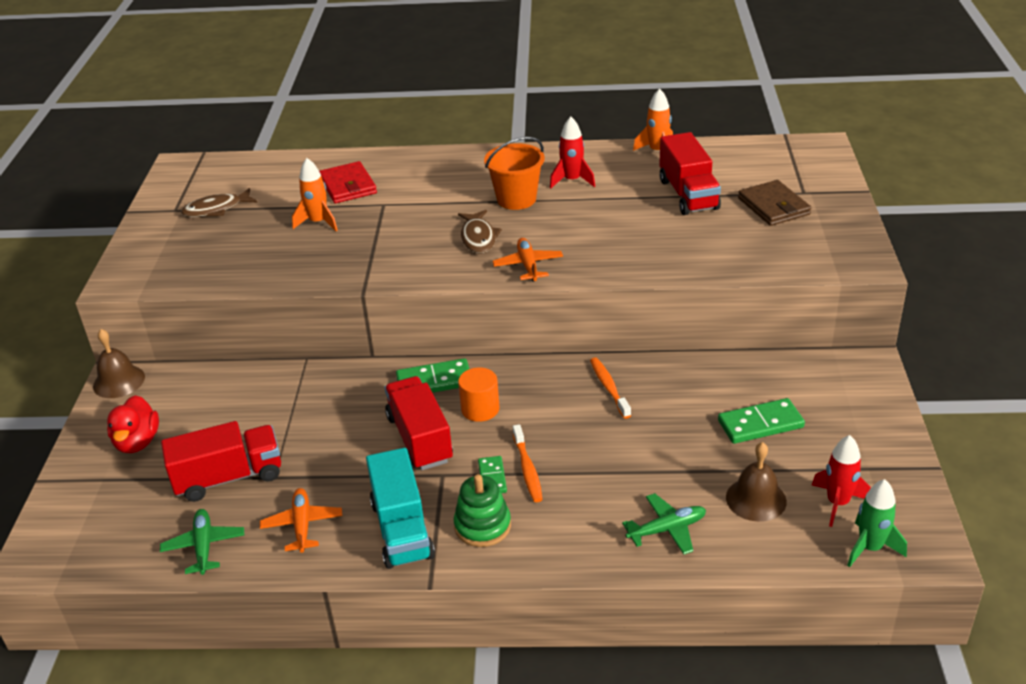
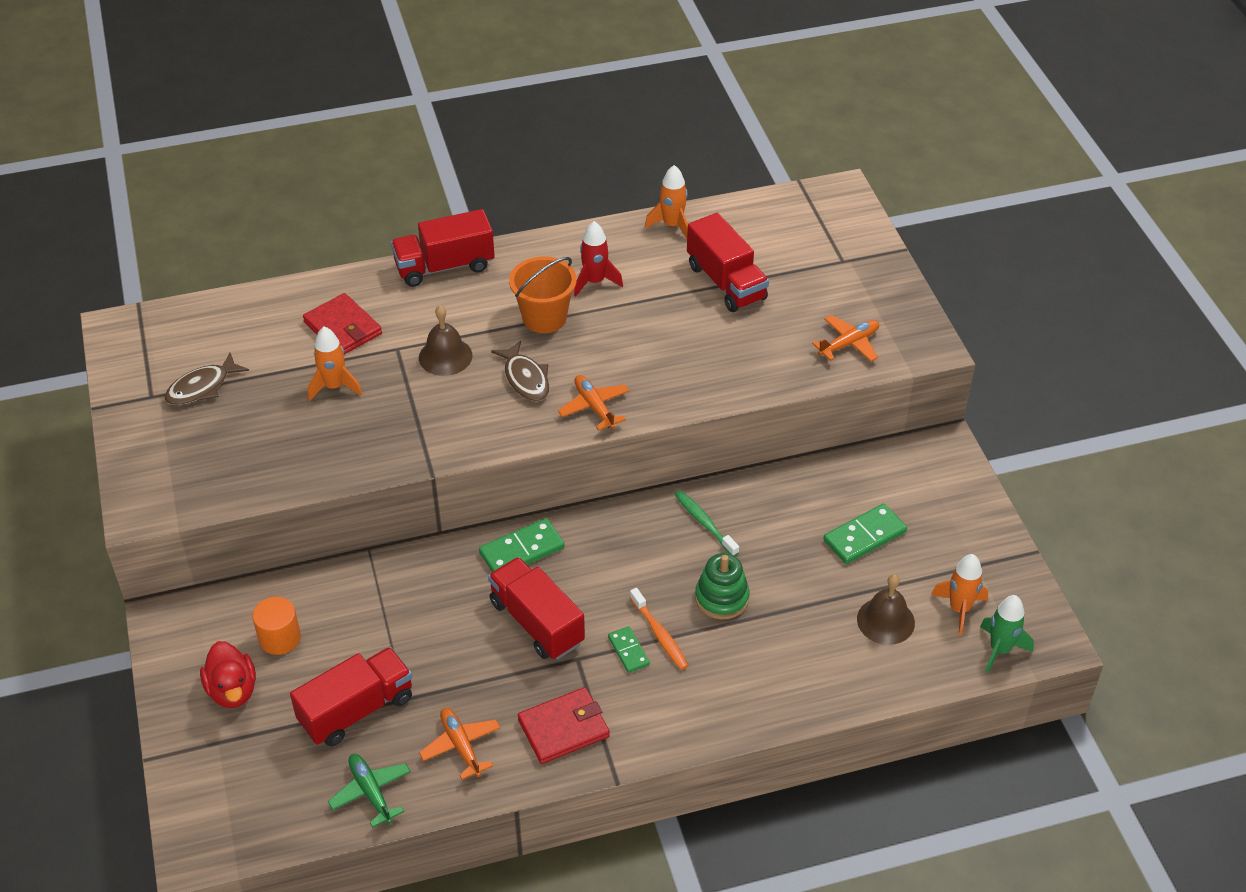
camera: 20 degrees left, 10 degrees up
brown bell [93,329,145,398] -> brown bell moved to [419,305,472,376]
turquoise truck [366,448,435,569] -> red wallet [518,687,610,764]
green stacking toy [454,474,511,547] -> green stacking toy moved to [695,553,750,619]
orange cylinder [458,367,500,422] -> orange cylinder moved to [252,597,301,655]
orange toothbrush [590,357,631,419] -> green toothbrush [674,490,739,556]
green plane [622,493,706,555] -> none
brown wallet [738,180,811,226] -> none
red rocket [812,435,871,527] -> orange rocket [931,554,988,635]
none -> red truck [391,209,495,287]
none -> orange plane [812,315,879,362]

